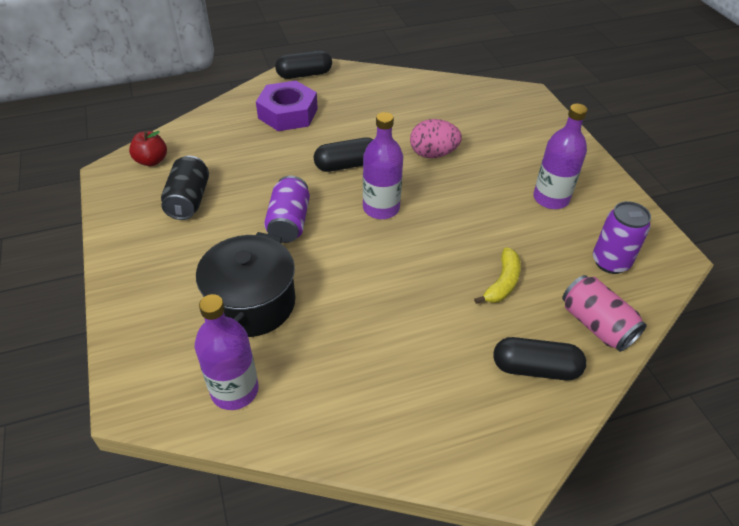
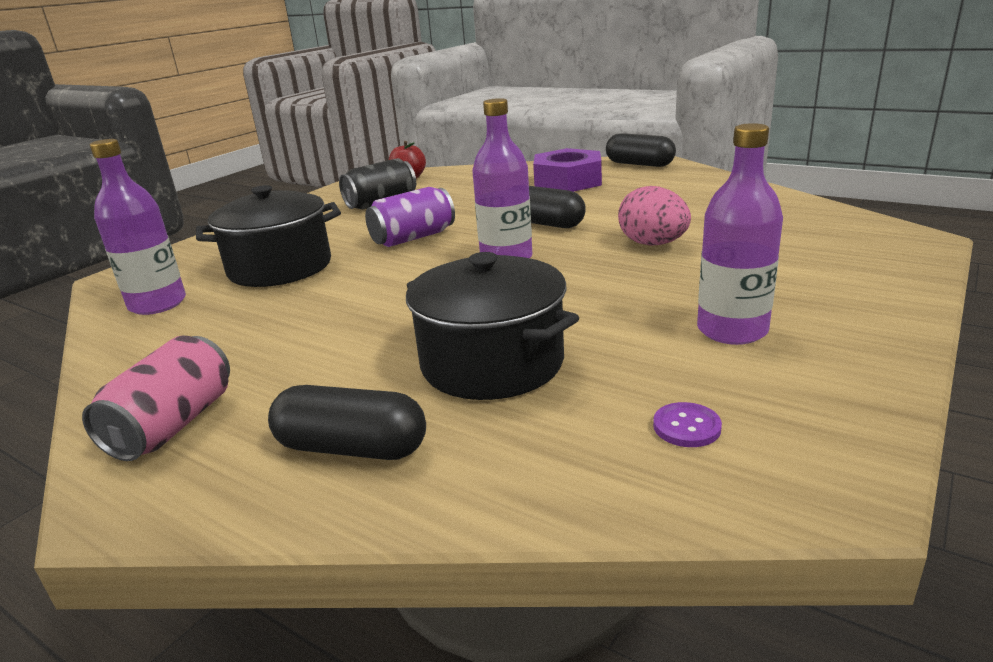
camera: 55 degrees right, 20 degrees down
yellow banana [474,247,521,304] -> black pot [406,252,579,400]
black capsule [493,337,587,380] -> black capsule turned 45 degrees counterclockwise [268,385,426,460]
pink can [562,275,647,352] -> pink can moved to [82,335,230,461]
purple can [593,201,651,274] -> purple button [653,402,722,447]

